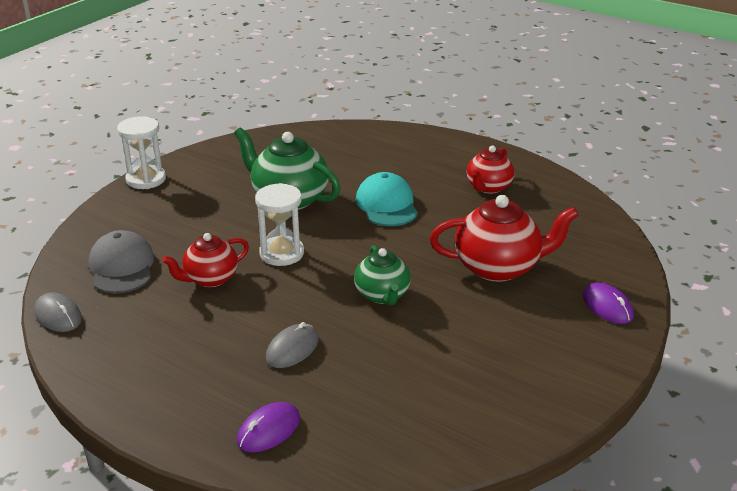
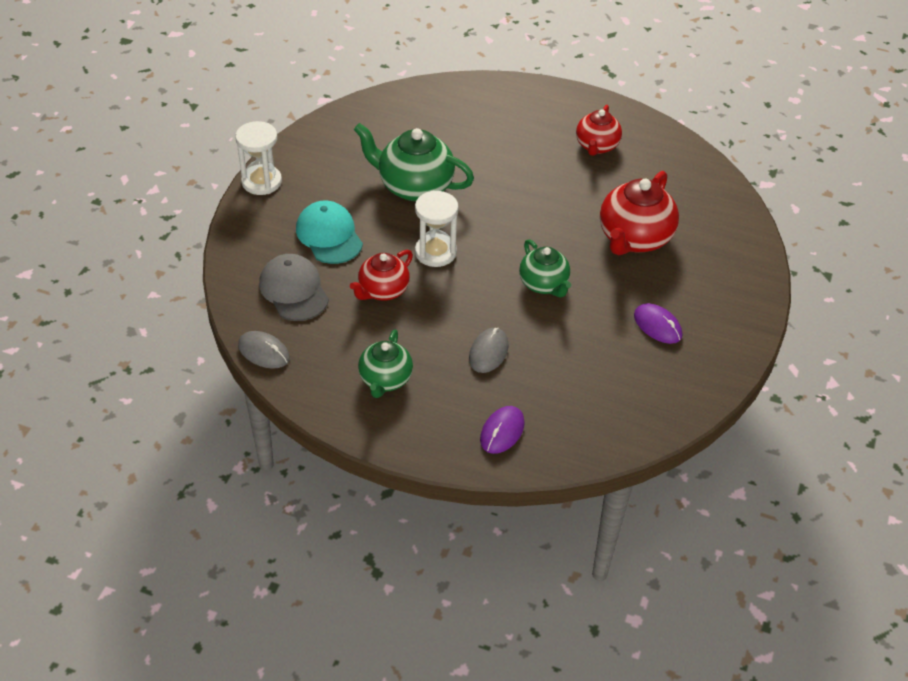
camera: 15 degrees left, 15 degrees up
turquoise cap [356,172,418,226] -> turquoise cap moved to [296,201,363,264]
red teapot [430,195,579,282] -> red teapot turned 135 degrees clockwise [600,171,679,255]
purple mouse [583,282,634,324] -> purple mouse moved to [634,303,682,344]
none -> green teapot [358,330,413,398]

